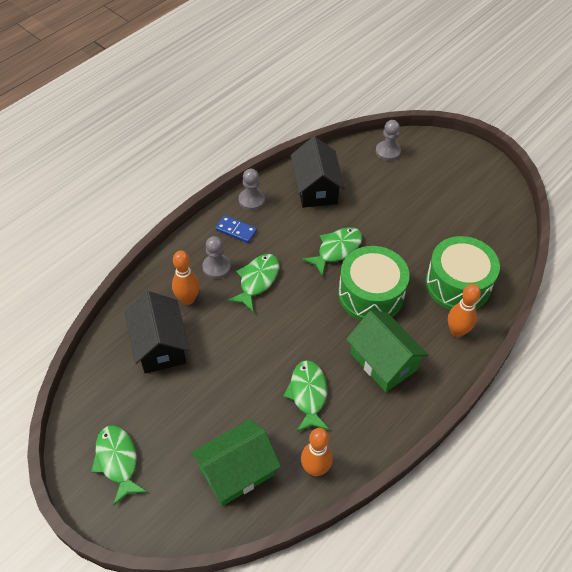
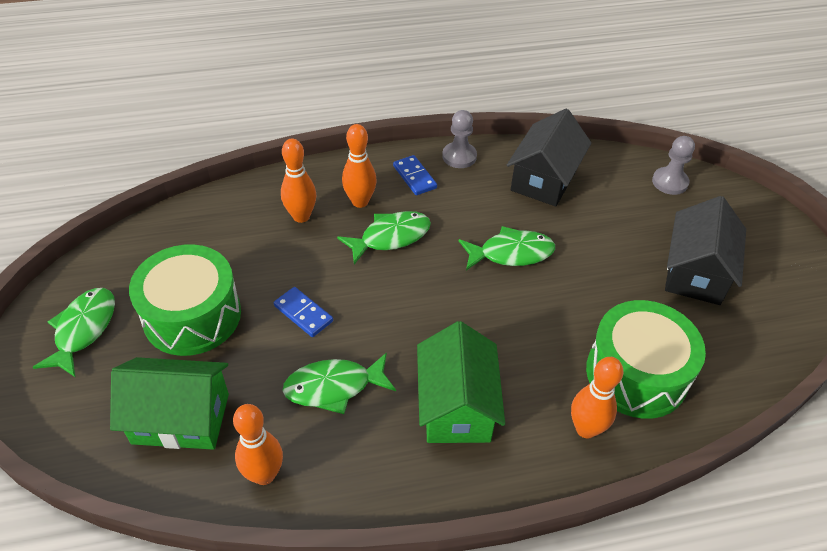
camera: 35 degrees right, 5 degrees down
black house [125,291,190,373] -> black house moved to [665,196,746,305]
grey pawn [202,236,231,279] -> orange bowling pin [342,124,377,208]
green fish [283,360,330,432] -> green fish turned 135 degrees counterclockwise [283,352,396,414]
green drum [338,246,409,320] -> green drum moved to [129,244,241,356]
none -> blue domino [274,287,333,337]

